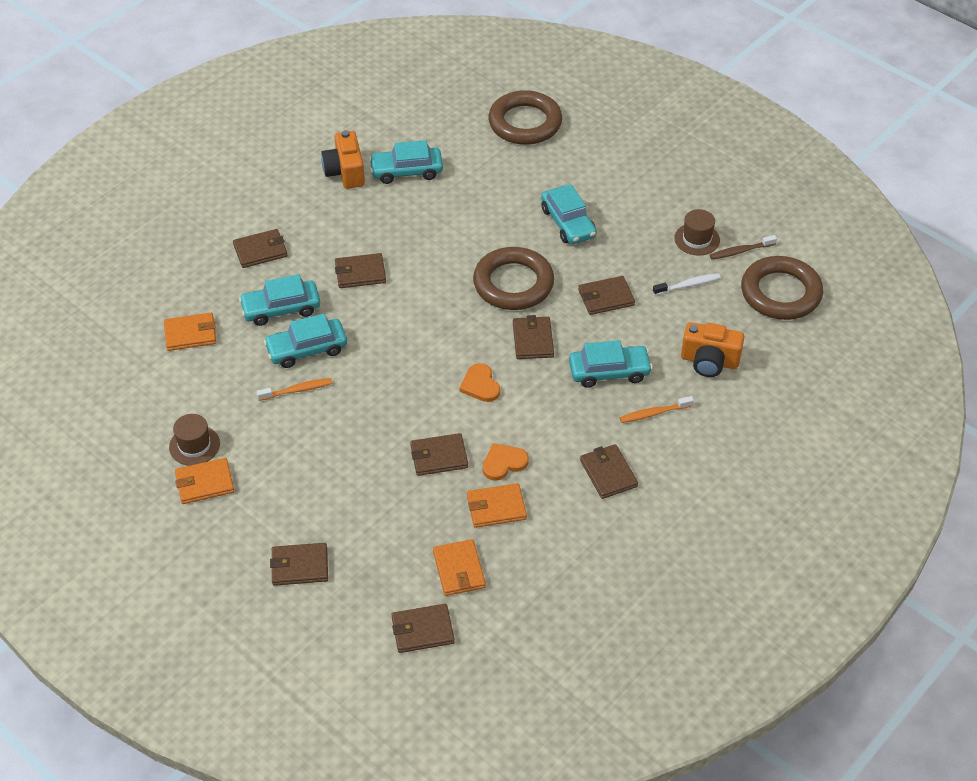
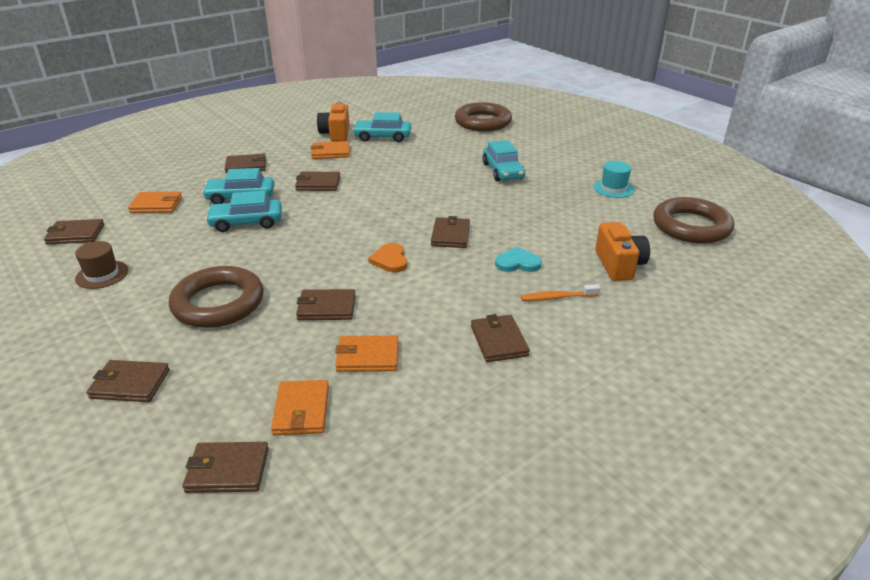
camera: 10 degrees right, 15 degrees down
orange wallet [175,458,234,504] -> orange wallet moved to [310,141,350,159]
orange toothbrush [257,378,332,401] -> none
brown ring [473,247,554,310] -> brown ring moved to [169,266,264,328]
orange heart [483,443,529,481] -> none
turquoise car [569,340,653,388] -> turquoise heart [495,247,542,272]
brown wallet [578,276,635,315] -> brown wallet moved to [44,219,104,245]
white toothbrush [653,273,721,295] -> none
brown hat [674,209,720,256] -> turquoise hat [593,161,634,198]
orange camera [681,322,744,377] -> orange camera turned 120 degrees counterclockwise [595,222,650,281]
brown toothbrush [710,235,777,260] -> none

